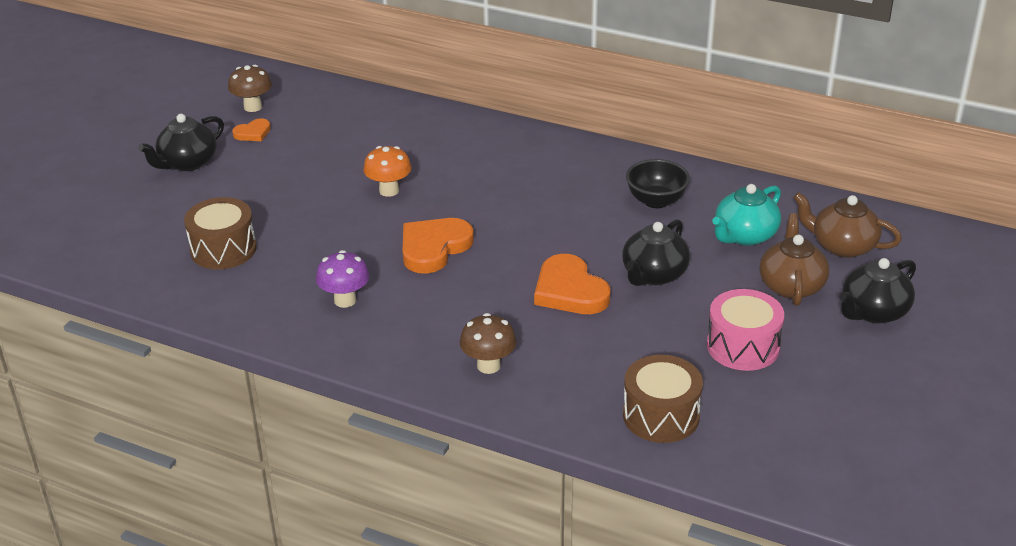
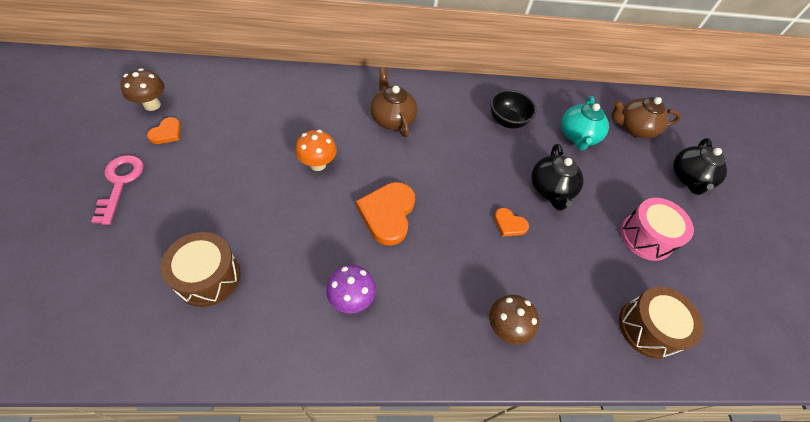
camera: 35 degrees left, 20 degrees up
black teapot [138,114,224,171] -> pink key [91,155,144,225]
orange heart [534,254,610,314] -> orange heart [494,208,529,237], size x0.53
brown teapot [760,213,829,306] -> brown teapot moved to [370,67,417,137]

